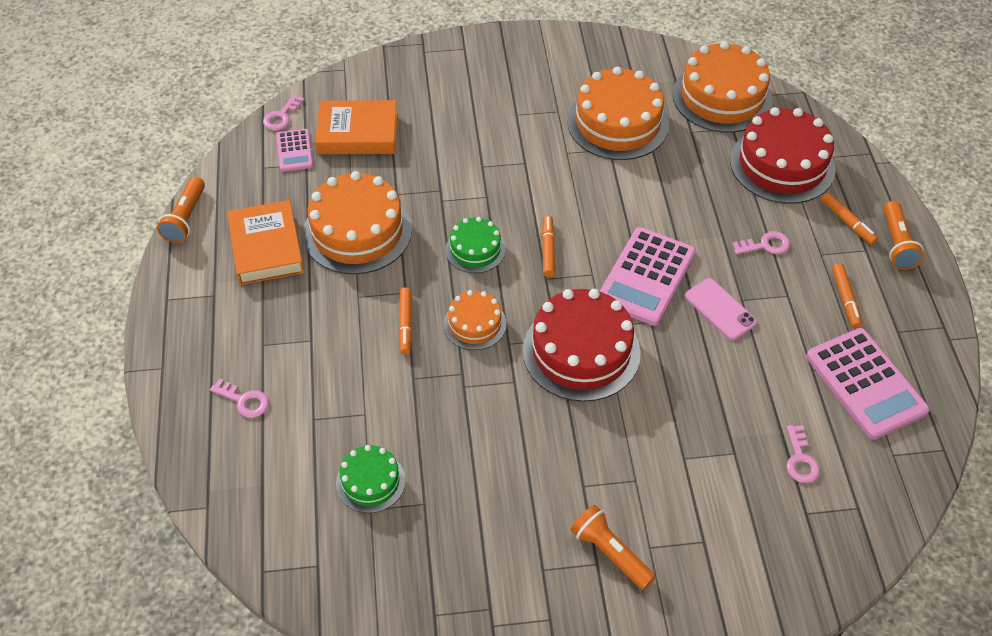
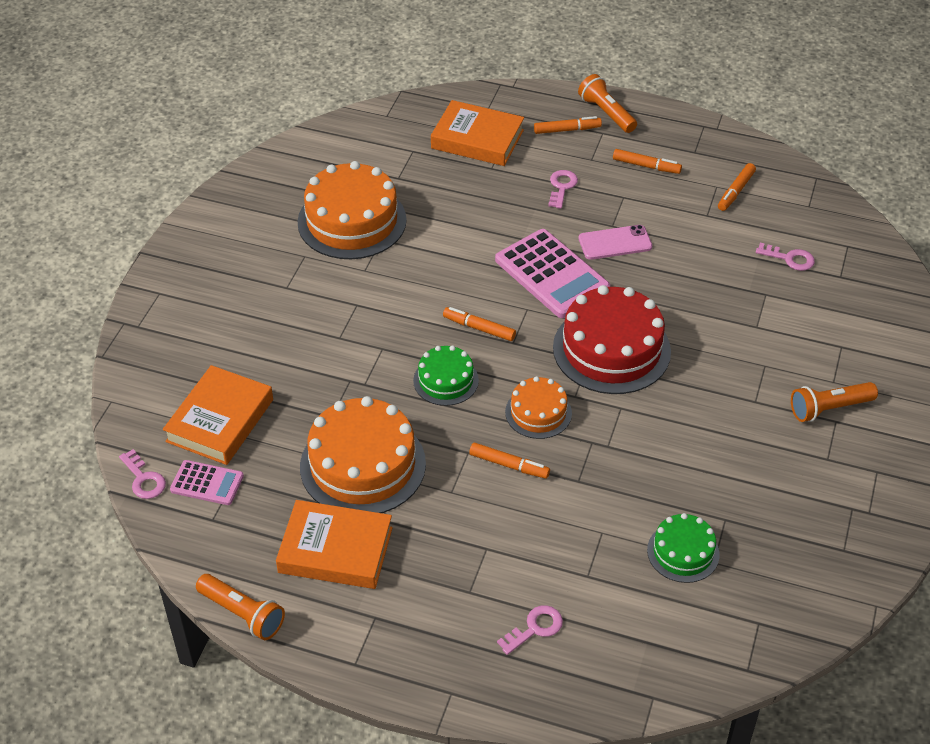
camera: 65 degrees left, 5 degrees down
orange cake [673,41,773,133] -> none
red cake [730,107,836,204] -> orange book [431,100,524,166]
pink calculator [806,328,930,440] -> orange marker [718,163,756,211]
orange flashlight [884,201,924,270] -> orange flashlight turned 150 degrees counterclockwise [578,74,637,133]

